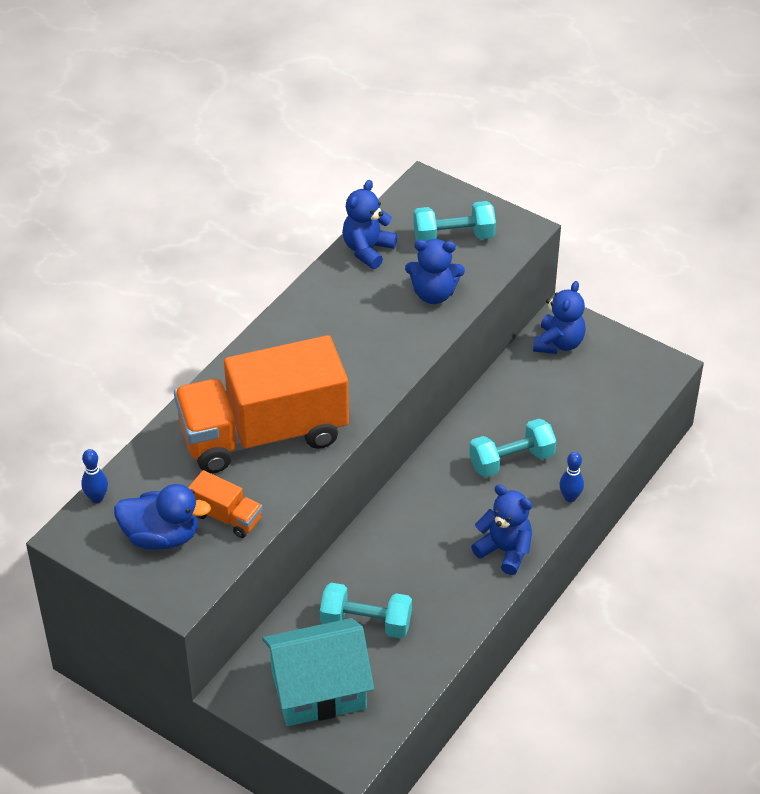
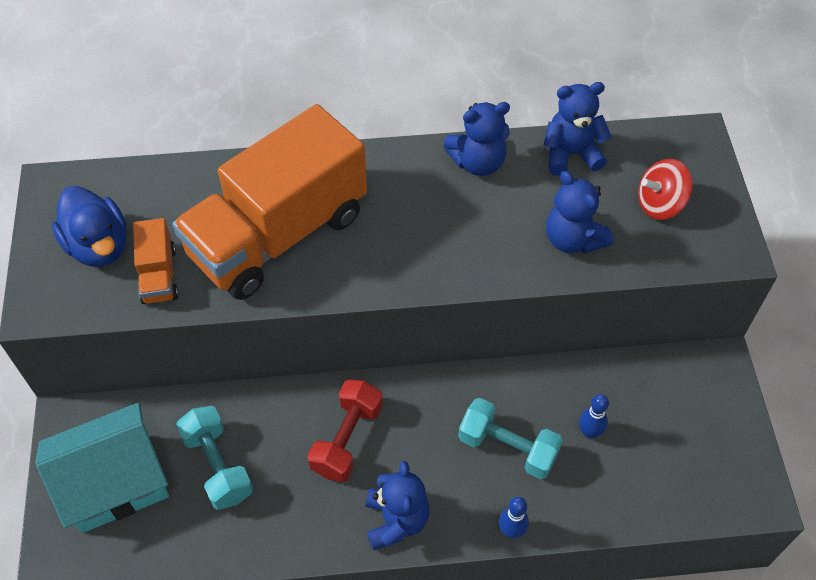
camera: 50 degrees right, 10 degrees up
blue bowling pin [81,449,108,503] -> blue bowling pin moved to [579,394,609,439]
orange truck [174,335,349,473] -> orange truck turned 75 degrees counterclockwise [172,104,367,300]
turquoise house [262,618,374,726] -> turquoise house turned 60 degrees counterclockwise [35,403,169,533]
turquoise dumbbell [413,201,496,242] -> red spinning top [638,159,693,220]
blue teddy bear [533,281,586,354] -> blue teddy bear moved to [443,102,510,176]
none -> red dumbbell [307,379,383,482]

